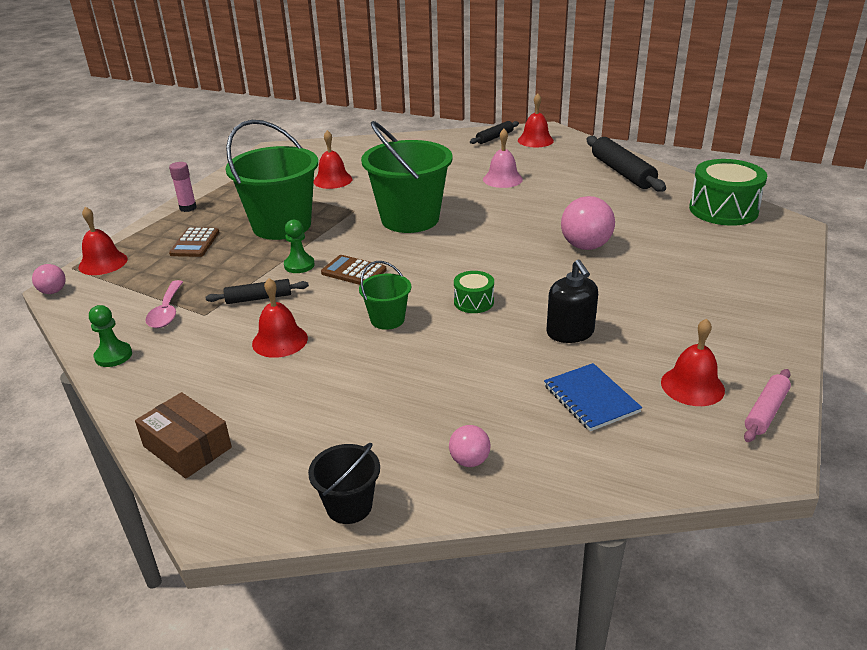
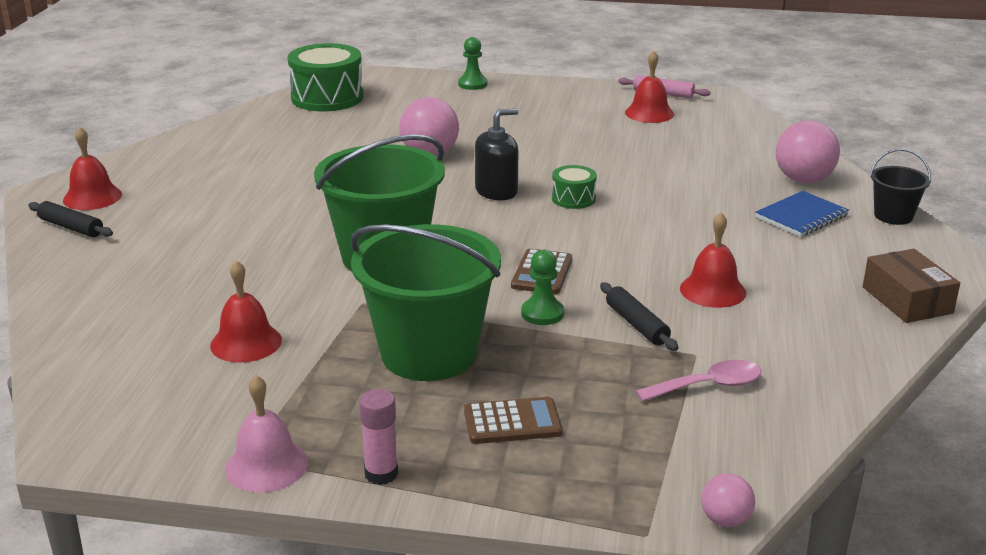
camera: 105 degrees left, 5 degrees down
red bell [78,207,128,275] -> none
green pawn [89,305,132,367] -> green pawn moved to [458,37,488,90]
brown box [135,392,232,479] -> brown box turned 45 degrees counterclockwise [863,249,960,323]
green bucket [359,261,411,330] -> none
pink ball [449,425,491,467] -> pink ball [775,120,840,183], size x1.85
pink bell [483,129,523,188] -> pink bell moved to [225,375,308,492]
blue notebook [544,363,642,431] -> blue notebook moved to [755,191,849,237]
black soap dispenser [547,260,598,343] -> black soap dispenser moved to [475,108,518,200]
black rolling pin [587,136,666,192] -> none

